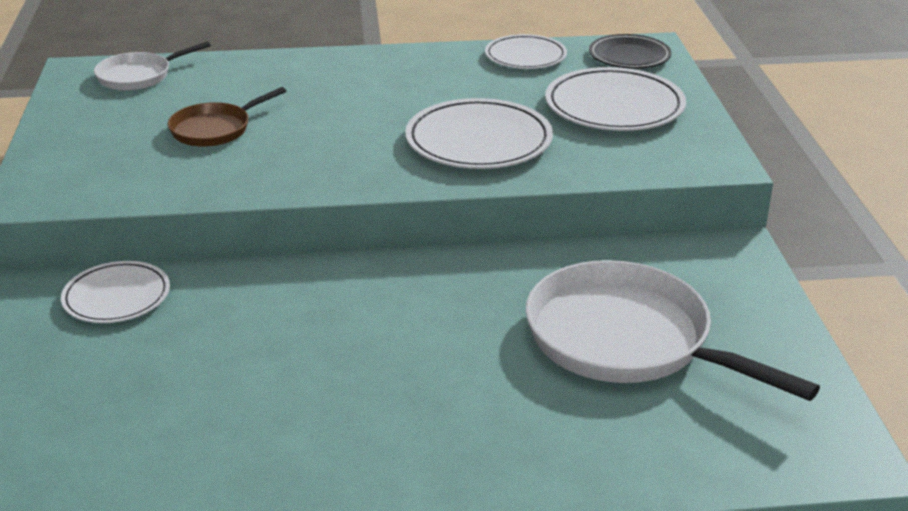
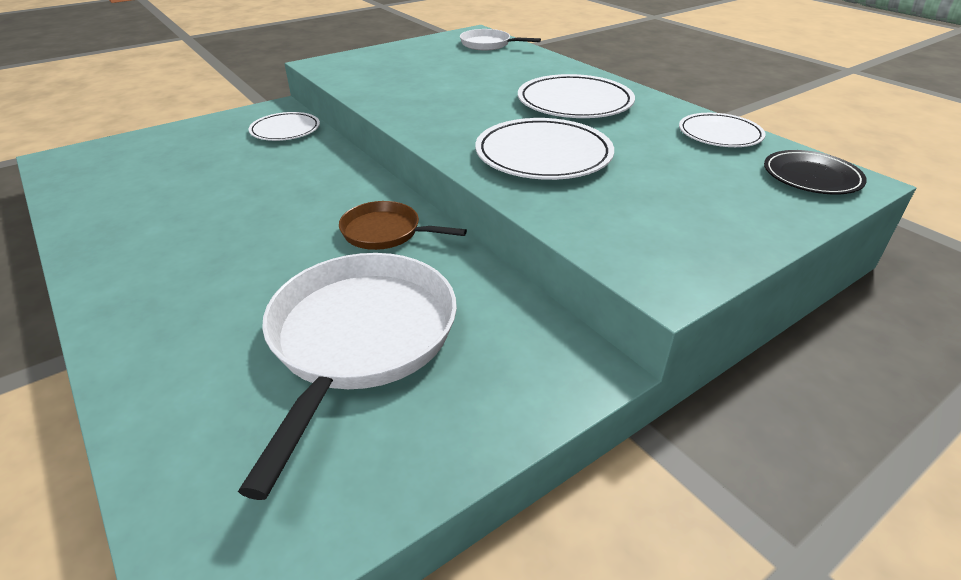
camera: 60 degrees right, 5 degrees up
brown pan [168,87,286,147] -> brown pan moved to [339,201,467,250]
white plate [545,67,686,131] -> white plate moved to [518,74,635,118]

